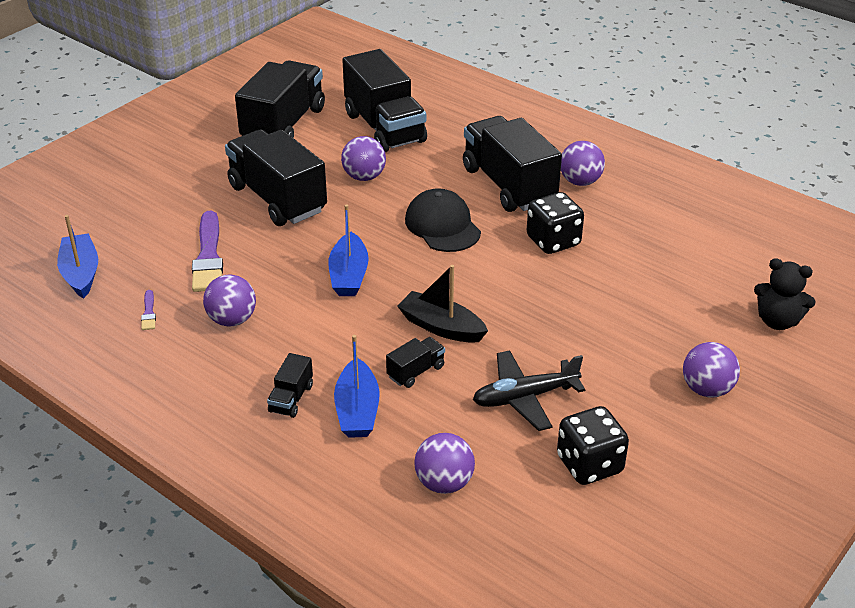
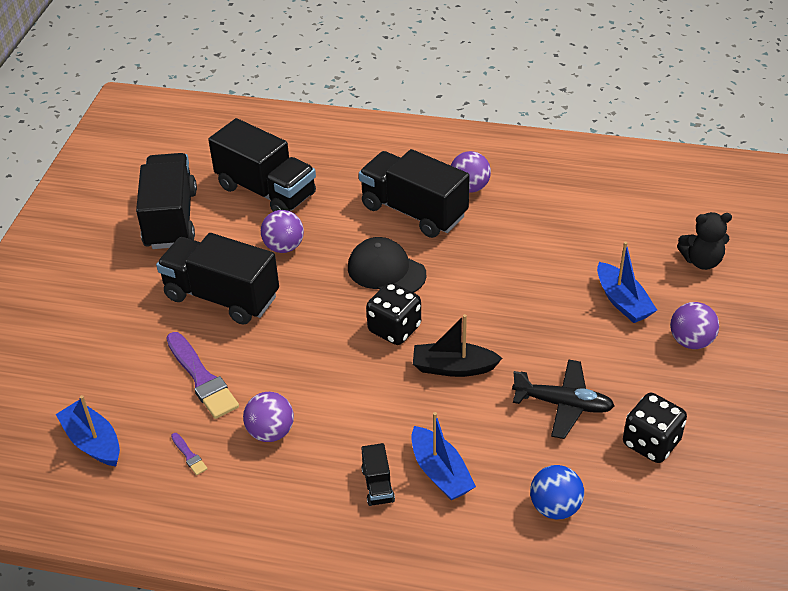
camera: 25 degrees left, 5 degrees up
blue boat [328,204,369,296] -> blue boat moved to [597,242,657,323]
black truck [386,337,445,388] -> none
purple ball [414,433,475,494] -> blue ball [530,465,584,519]
black plane [473,350,586,431] -> black plane turned 120 degrees counterclockwise [512,359,615,439]
black dice [527,192,584,254] -> black dice moved to [366,282,421,345]

